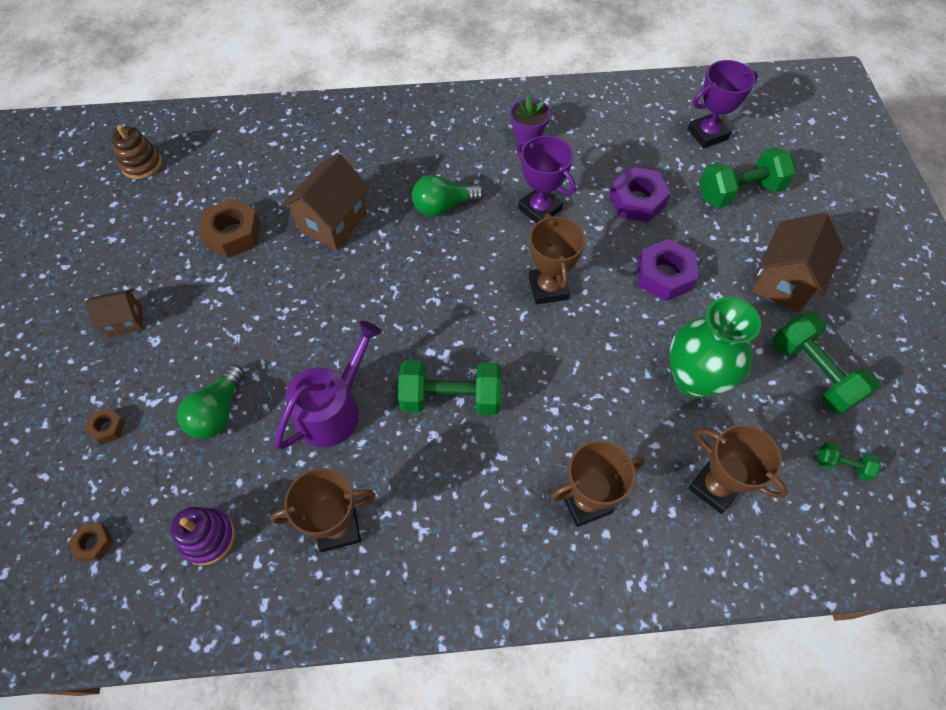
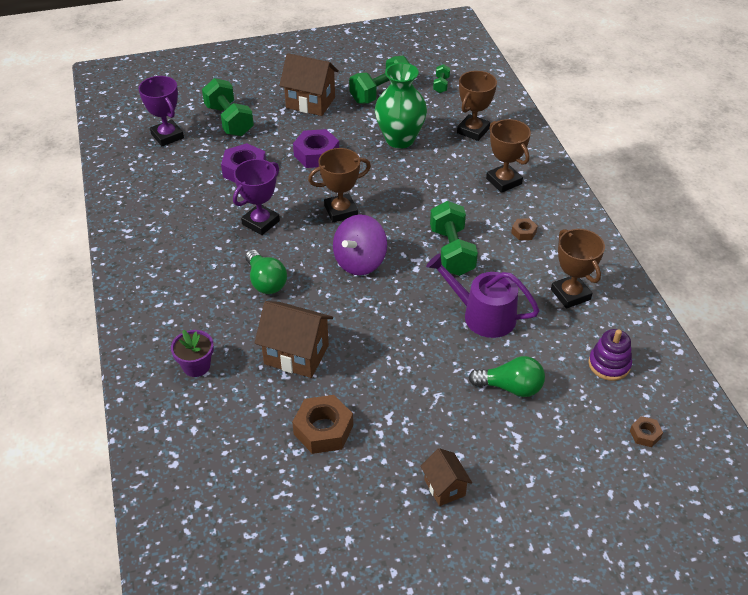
camera: 100 degrees left, 15 degrees down
brown nut [84,408,126,444] -> brown nut moved to [511,218,538,240]
brown stacking toy [111,125,162,179] -> none
purple flower pot [510,95,551,142] -> purple flower pot moved to [171,330,214,377]
none -> purple spinning top [333,214,387,275]

